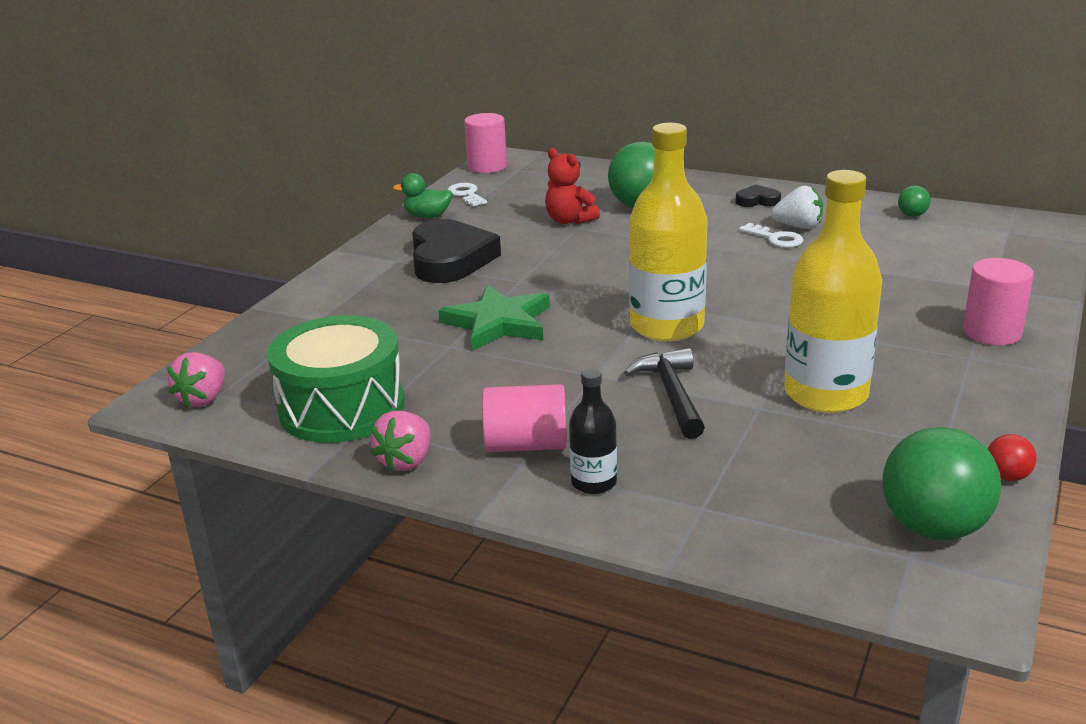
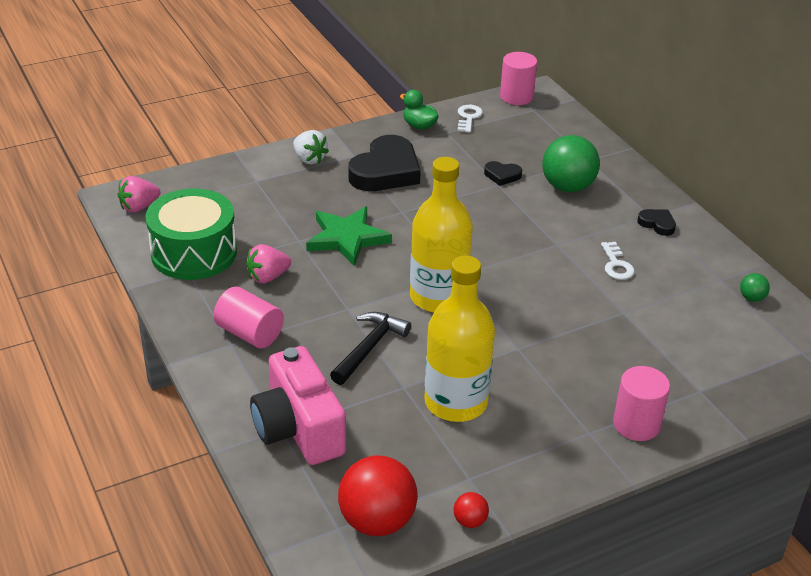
camera: 35 degrees right, 10 degrees up
pink strawberry [370,411,431,472] -> pink strawberry moved to [246,244,291,284]
red teddy bear [545,148,600,224] -> black heart [484,161,522,186]
black bottle [569,369,617,494] -> none
white strawberry [771,186,823,229] -> white strawberry moved to [293,130,329,165]
green ball [882,427,1001,540] -> red ball [338,455,418,536]
none -> pink camera [250,346,346,465]

